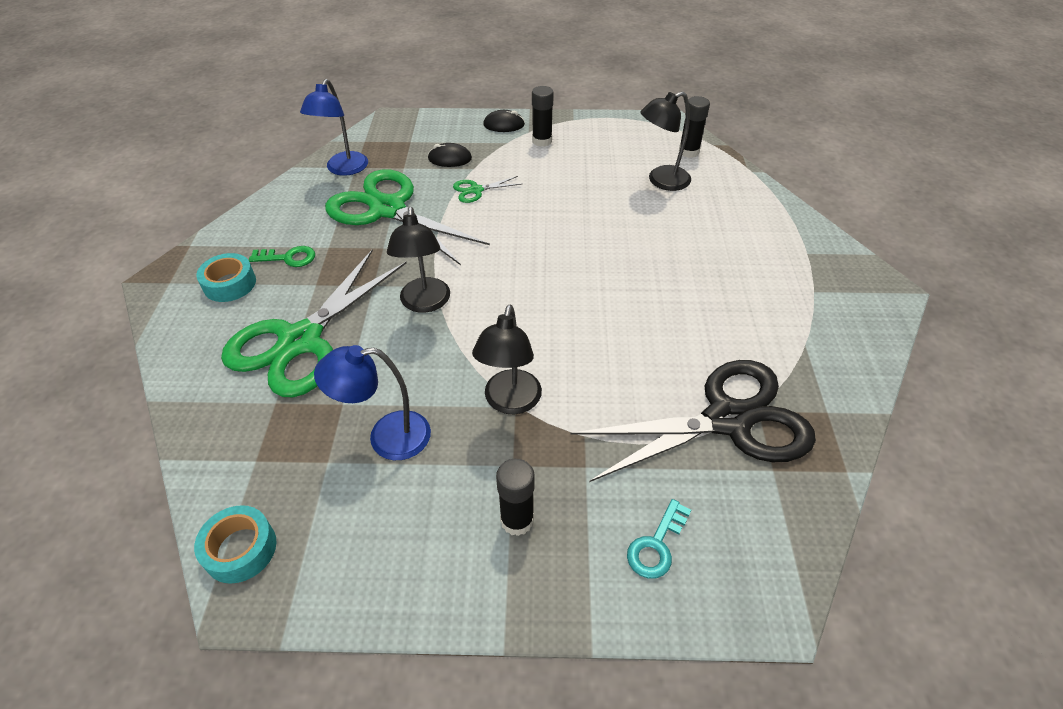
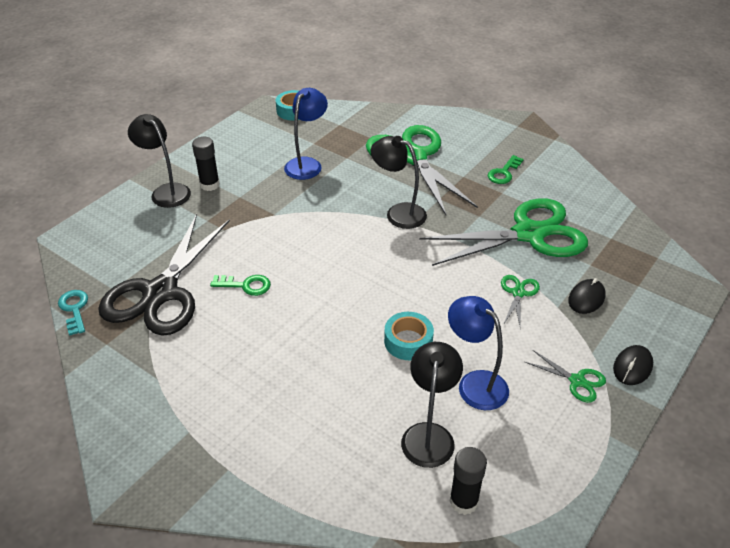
camera: 125 degrees right, 5 degrees down
turquoise tape [196,253,256,302] -> turquoise tape moved to [384,312,434,360]
blue lamp [300,79,368,176] -> blue lamp moved to [448,296,509,410]
black lamp [472,304,542,414] -> black lamp moved to [128,114,191,208]
black glue stick [532,86,554,147] -> green scissors [525,350,606,403]
turquoise key [627,499,691,579] -> turquoise key moved to [58,290,88,336]
none -> green key [210,275,271,296]

